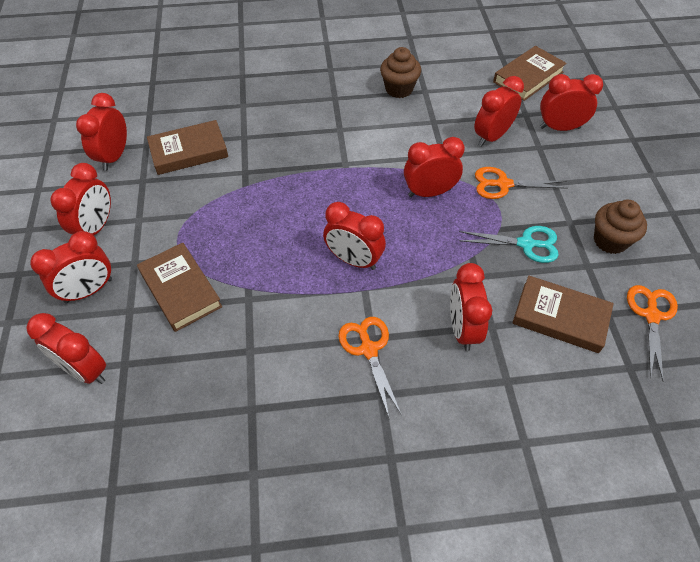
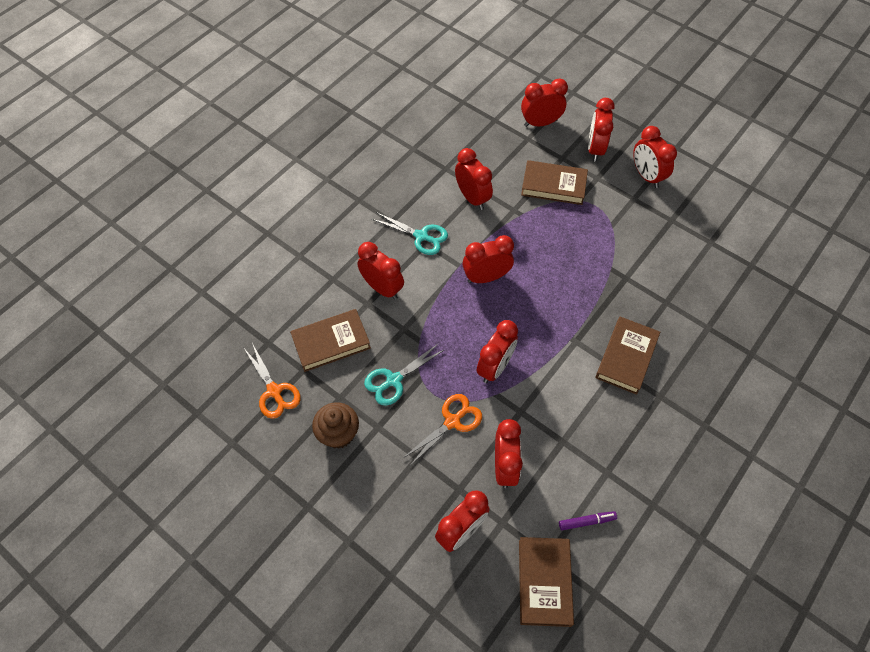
camera: 135 degrees right, 5 degrees up
red clock [76,93,127,171] -> red clock moved to [455,148,493,210]
brown book [147,120,228,175] -> brown book moved to [595,317,660,395]
orange scissors [338,317,402,417] -> turquoise scissors [372,212,448,255]
brown cupcake [380,47,421,98] -> none
none -> purple marker [559,511,617,530]

